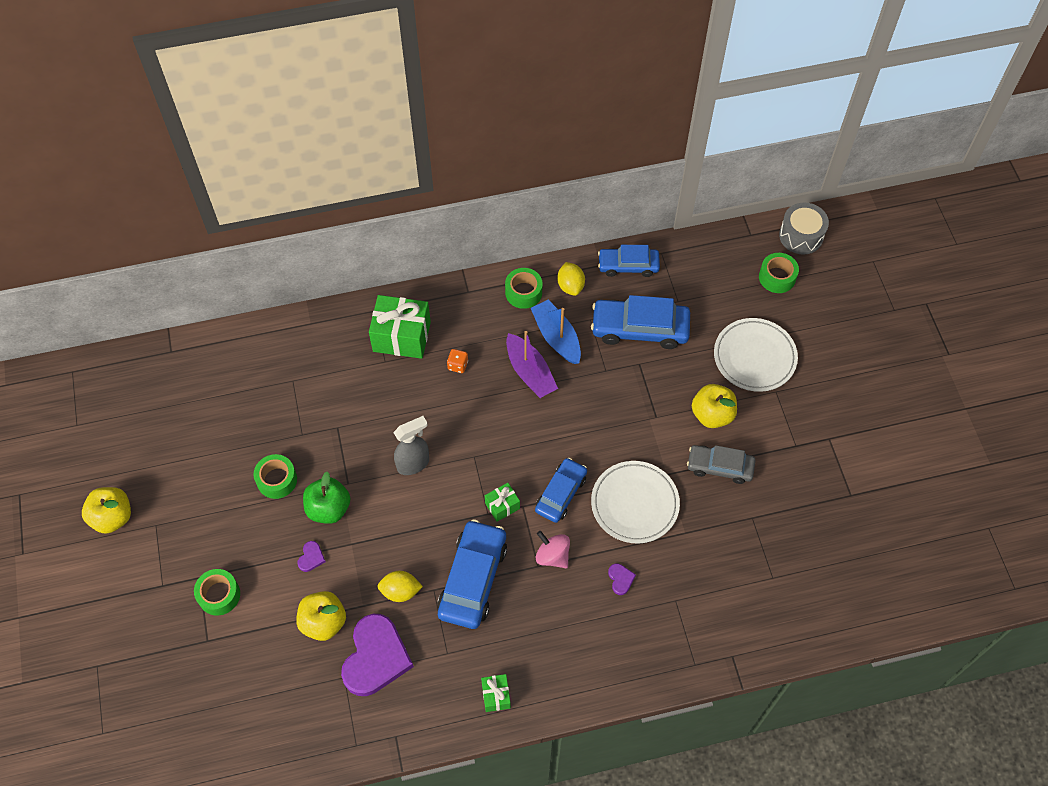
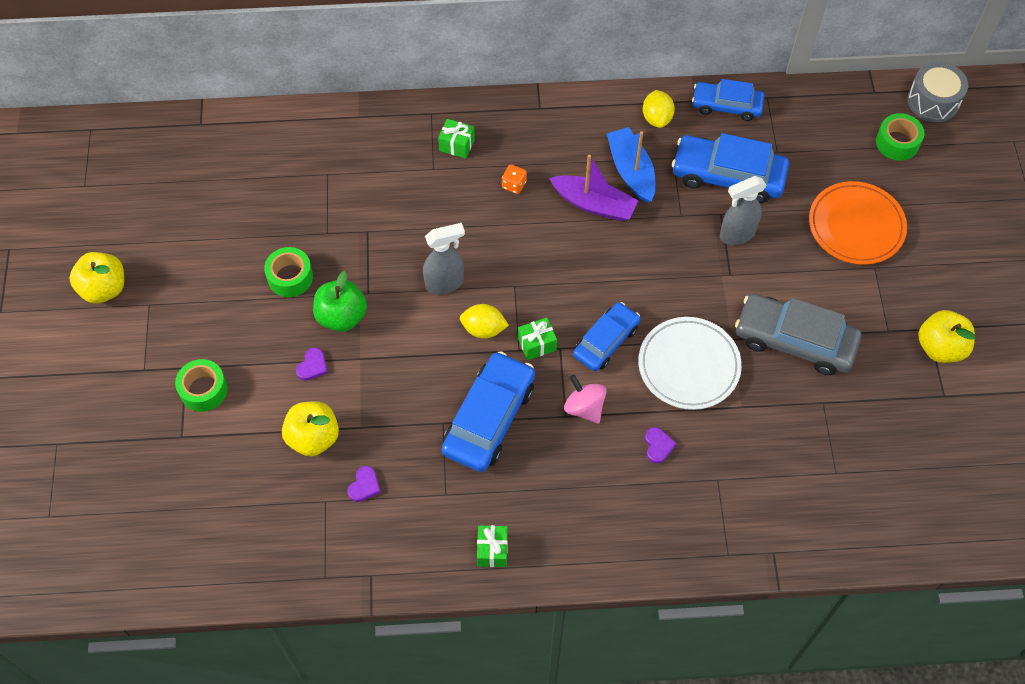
camera: 10 degrees right, 0 degrees up
purple heart [341,614,414,696] -> purple heart [347,466,381,502], size x0.40
green gift [369,295,431,359] -> green gift [438,119,475,158], size x0.50
yellow lemon [377,571,423,602] -> yellow lemon moved to [460,304,509,339]
green tape [505,268,542,309] -> none
purple boat [506,331,558,398] -> purple boat turned 45 degrees counterclockwise [549,155,638,222]
grey car [687,445,756,484] -> grey car [735,294,861,375], size x1.55
yellow apple [692,384,737,428] -> yellow apple moved to [918,310,975,363]
white plate [714,318,798,392] -> orange plate [809,181,907,265]
none -> grey spray bottle [720,176,767,245]

